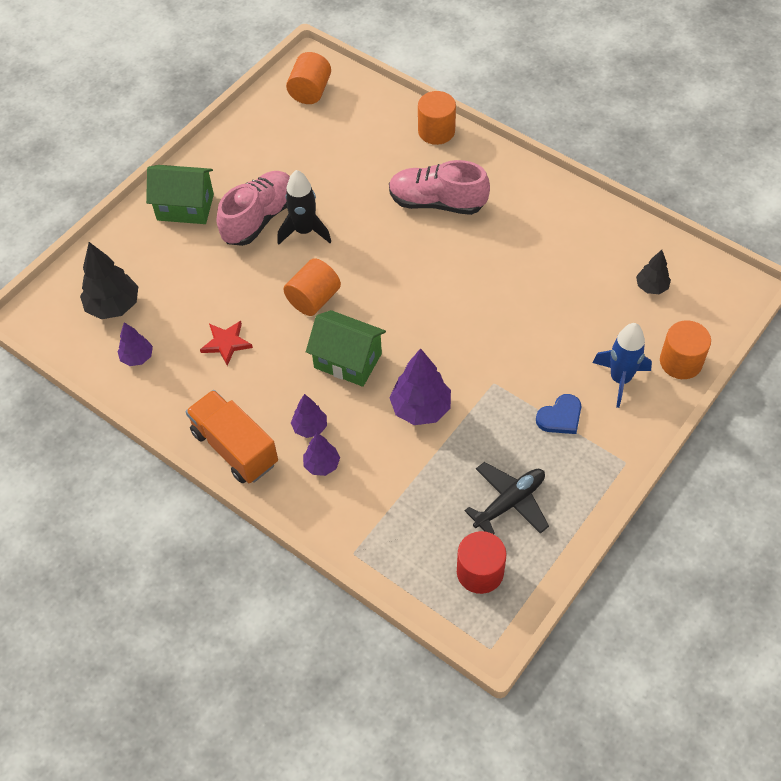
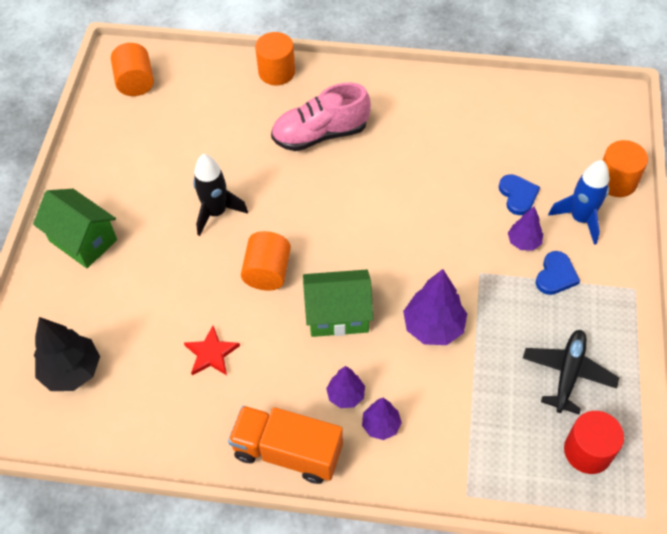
camera: 30 degrees left, 0 degrees up
purple tree [117,322,153,366] -> purple tree moved to [508,206,543,250]
green house [146,165,214,224] -> green house turned 60 degrees clockwise [33,189,117,268]
pink shoe [217,171,290,246] -> none
black tree [636,250,671,294] -> none
none -> blue heart [499,174,540,215]

